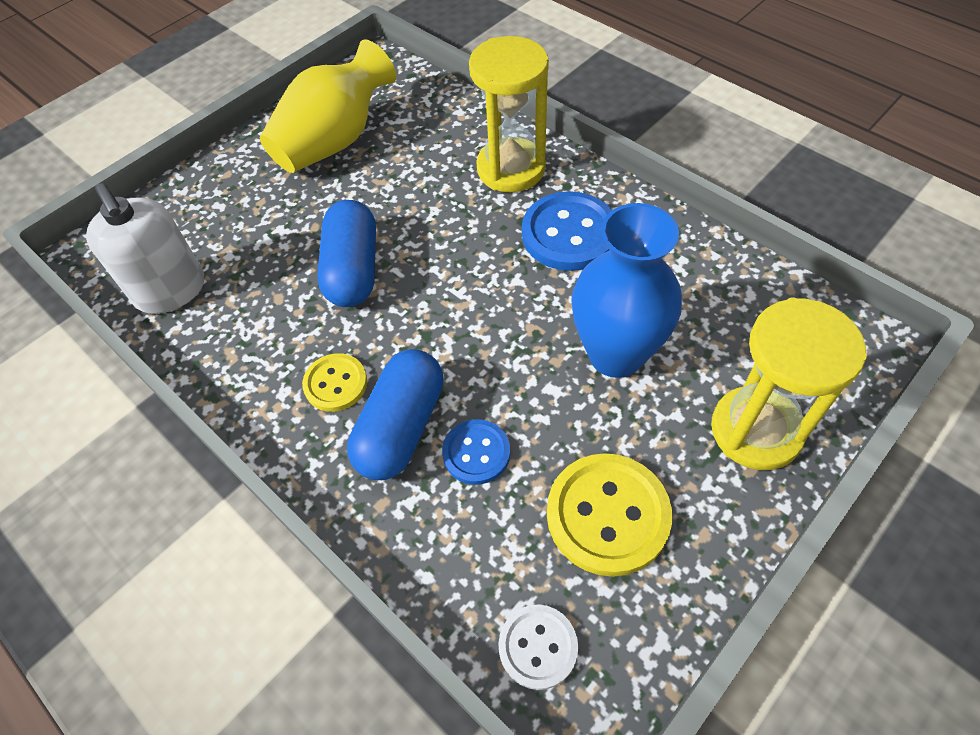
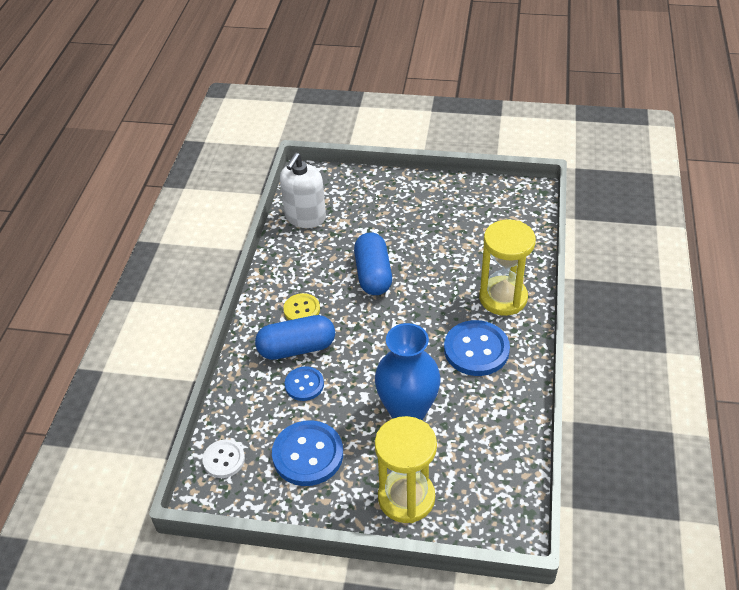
camera: 55 degrees right, 10 degrees down
yellow vase [260,39,397,173] -> none
blue capsule [317,200,376,307] -> blue capsule turned 60 degrees counterclockwise [354,233,392,295]
yellow button [547,453,672,577] -> blue button [272,420,343,486]

